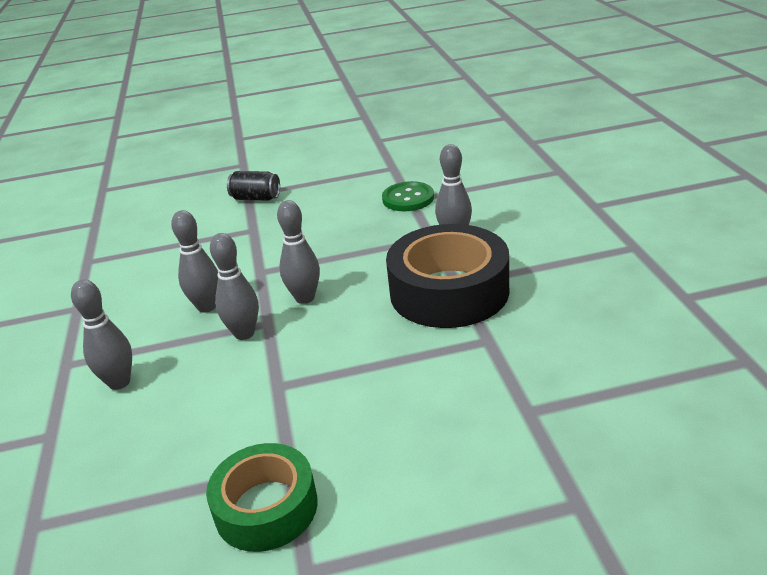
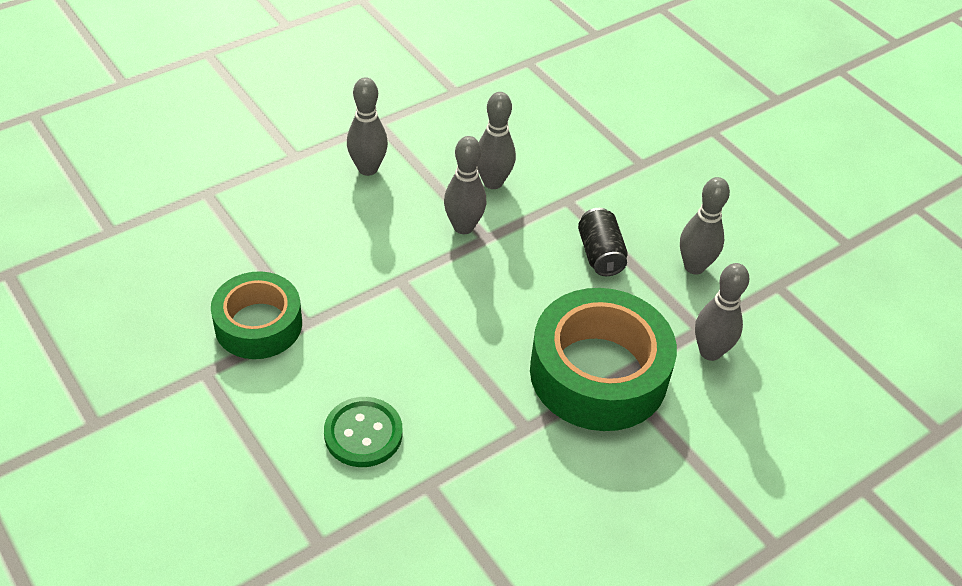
camera: 60 degrees right, 15 degrees up
black can [227,171,280,201] -> black can moved to [578,208,628,276]
grey bowling pin [277,200,320,304] -> grey bowling pin moved to [680,177,730,274]
green button [382,181,434,211] -> green button moved to [324,397,402,467]
black tape [386,224,509,328] -> green tape [530,288,677,431]

